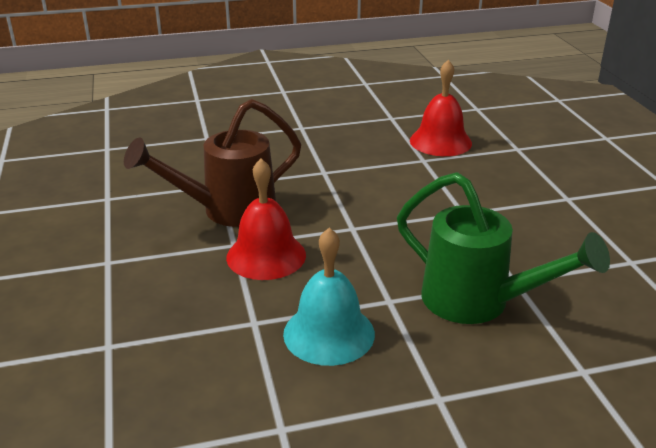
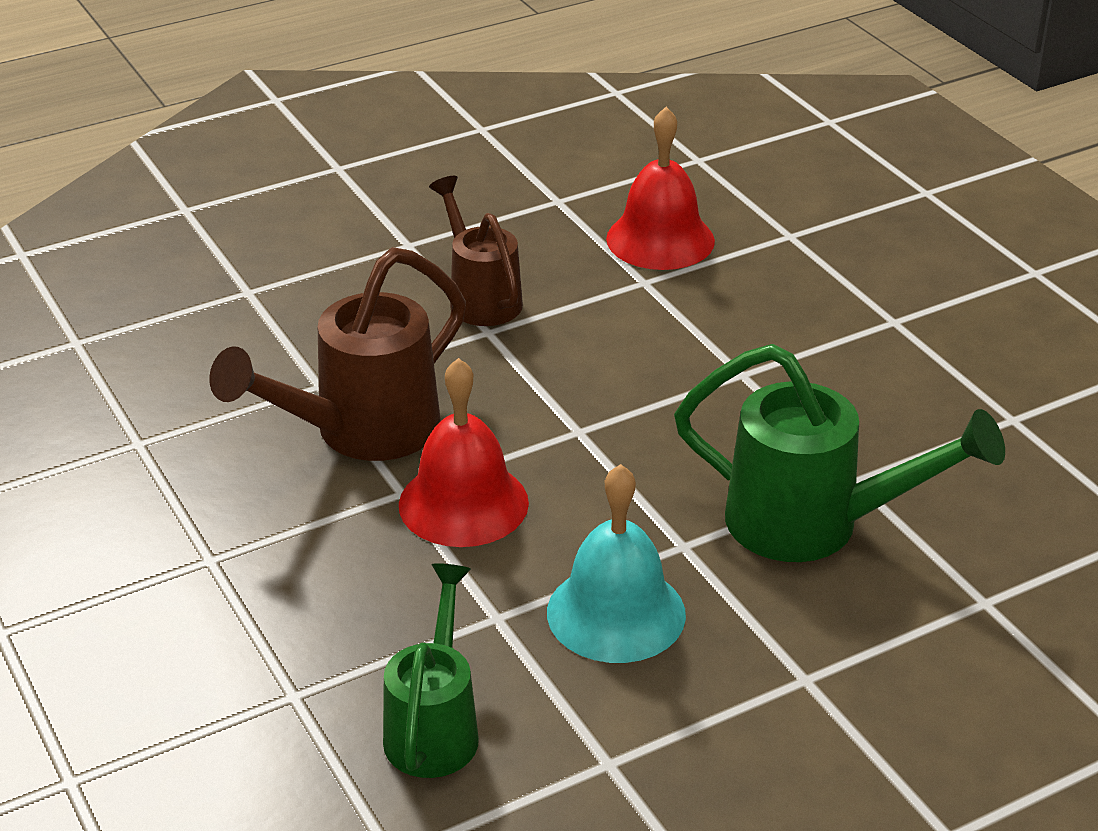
camera: 15 degrees left, 5 degrees up
none -> green watering can [383,563,479,778]
none -> brown watering can [429,176,523,326]

